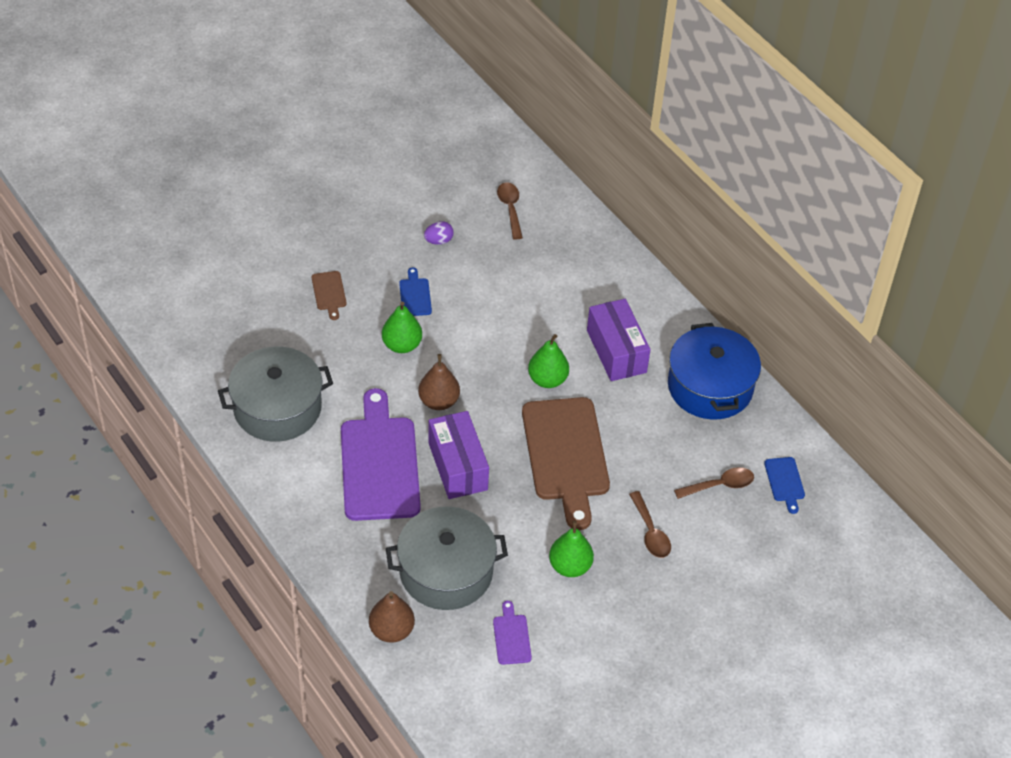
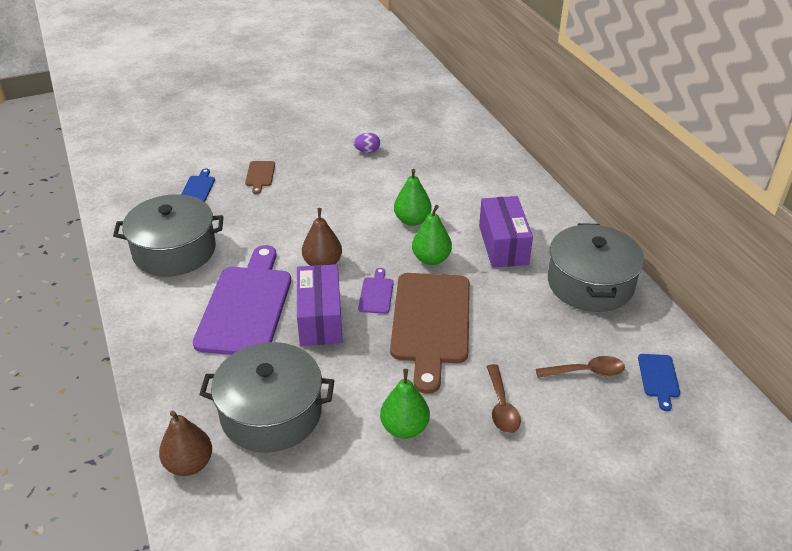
camera: 15 degrees right, 10 degrees down
green pear [382,302,422,353] -> green pear moved to [394,169,432,226]
blue cutting board [399,267,432,316] -> blue cutting board moved to [181,169,215,202]
purple cutting board [493,601,532,665] -> purple cutting board moved to [358,268,394,314]
brown spoon [497,182,523,239] -> none
blue pot [668,323,761,420] -> grey pot [548,223,644,312]

